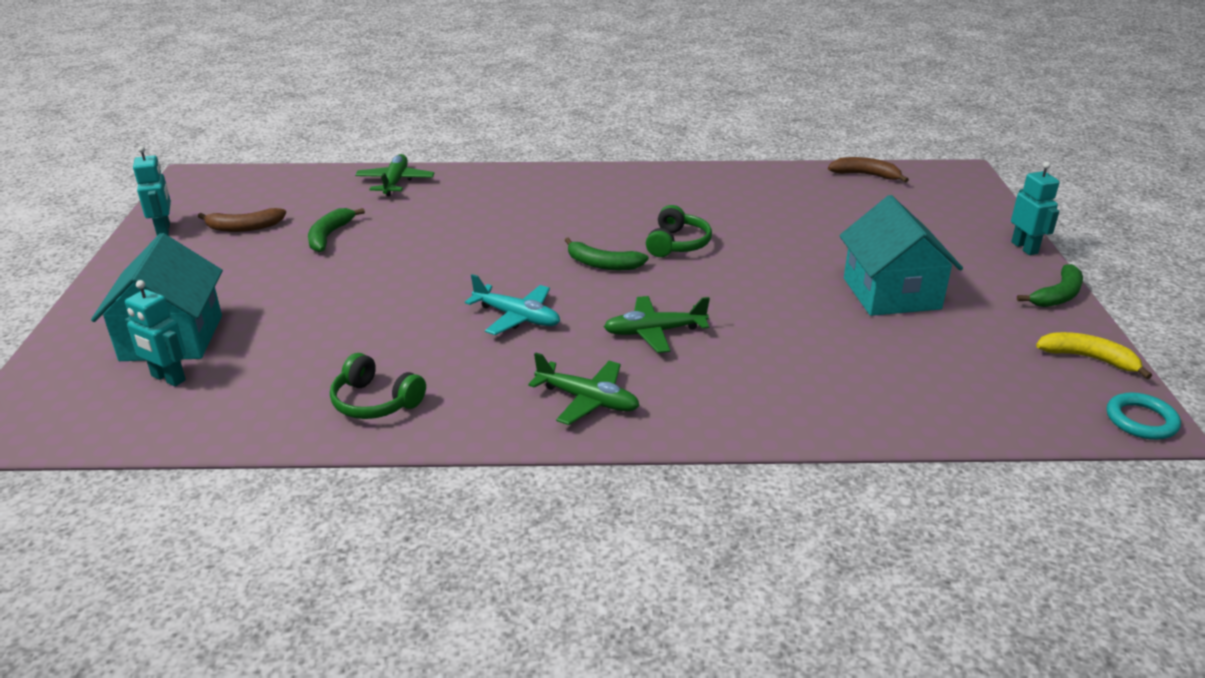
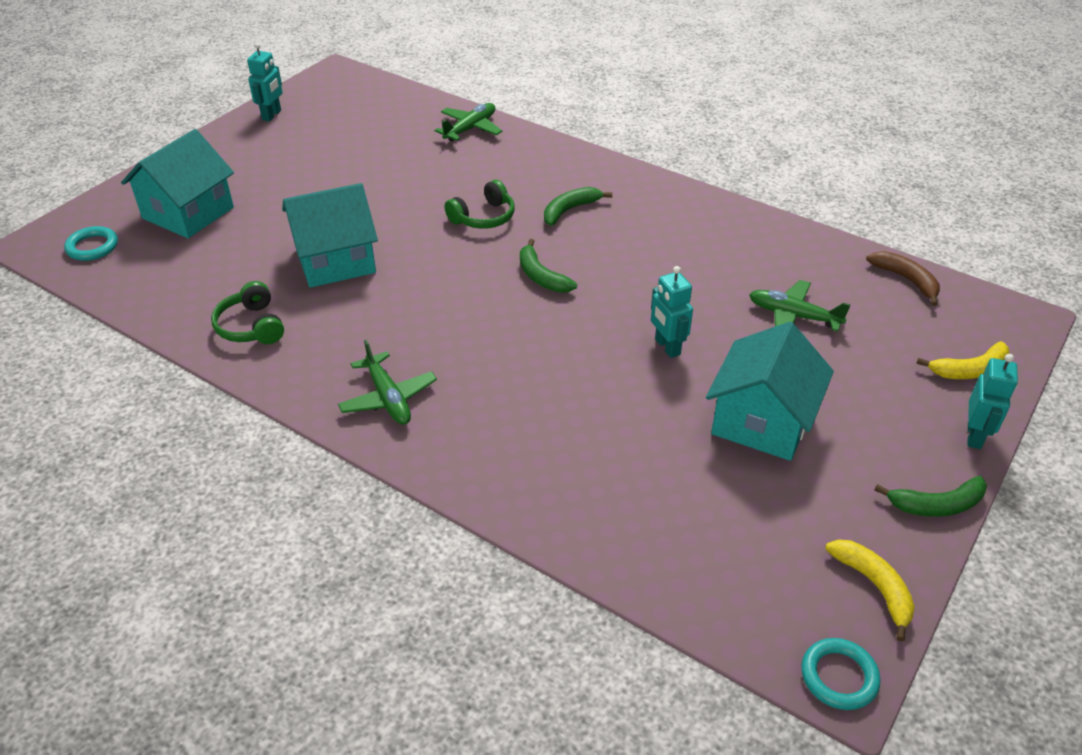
camera: 35 degrees right, 10 degrees up
turquoise robot [125,280,186,387] -> turquoise robot moved to [651,266,693,358]
brown banana [198,208,286,232] -> none
green banana [308,208,365,252] -> green banana moved to [544,187,612,226]
turquoise plane [465,274,560,335] -> none
green plane [604,296,710,353] -> green plane moved to [749,280,851,332]
green headphones [646,205,712,257] -> green headphones moved to [445,180,515,229]
none -> turquoise ring [64,226,118,261]
none -> turquoise house [282,183,378,288]
none -> yellow banana [916,341,1009,379]

